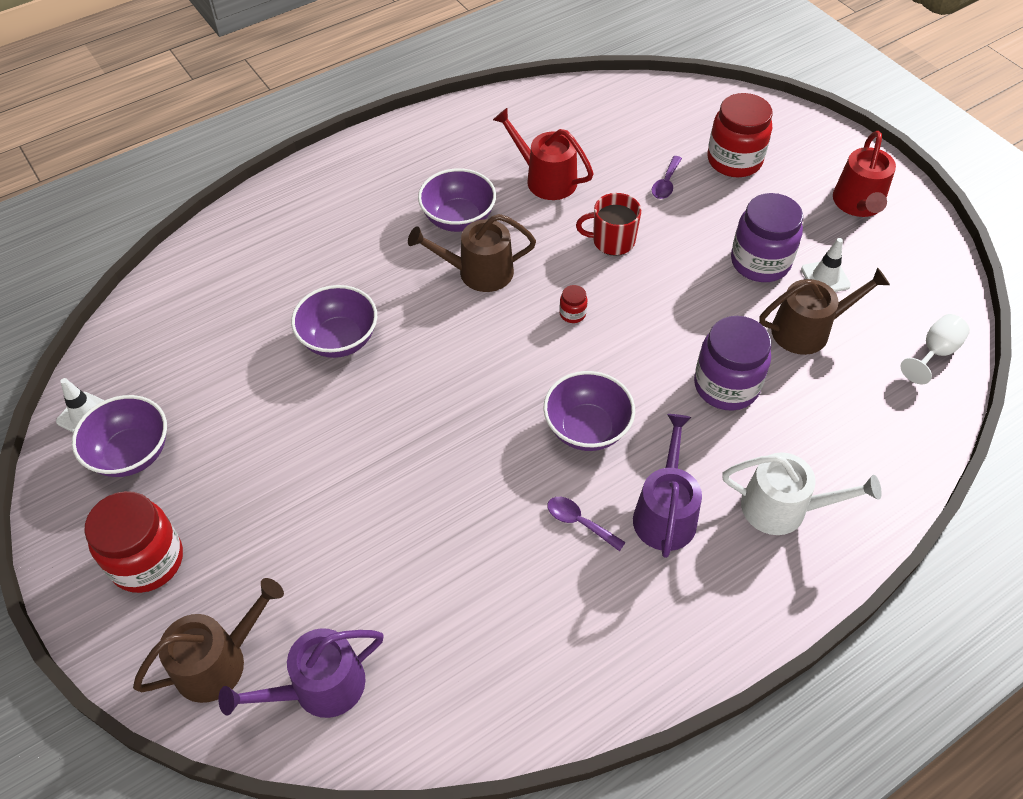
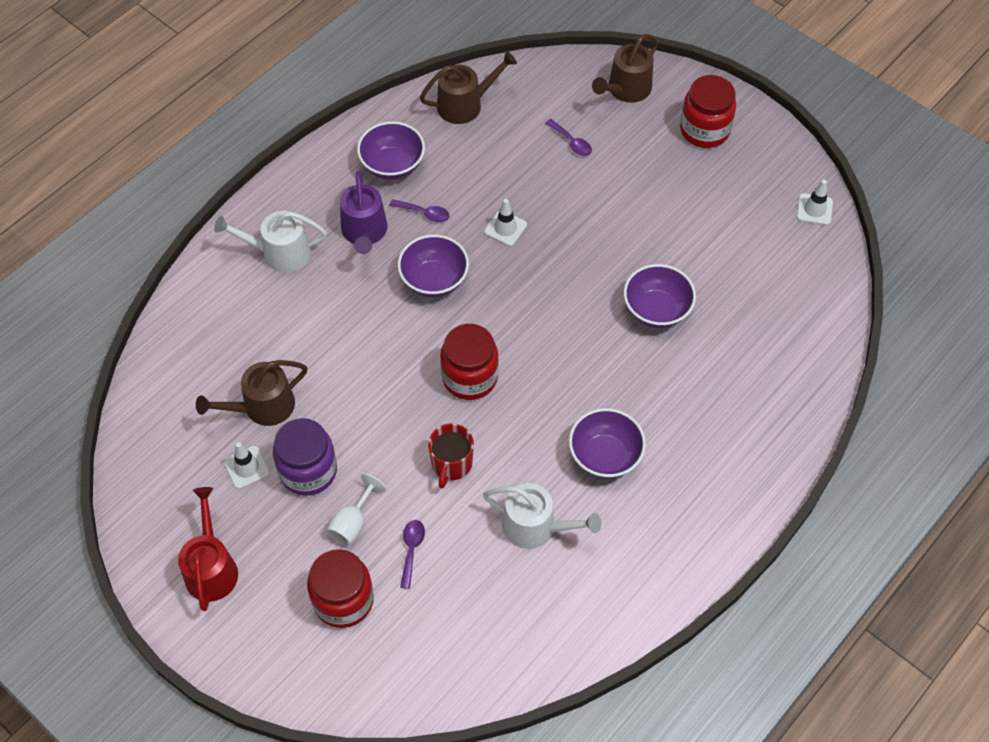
camera: 165 degrees right, 5 degrees up
purple bowl [72,395,167,477] -> purple bowl moved to [357,121,425,180]
purple watering can [218,628,384,718] -> none
brown watering can [408,214,536,292] -> brown watering can moved to [420,51,517,124]
red watering can [493,108,594,200] -> white watering can [483,483,602,549]
red jar [559,285,587,323] -> red jar [440,324,499,400], size x2.34
red mug [576,193,641,256] -> red mug turned 120 degrees clockwise [428,423,474,489]
purple jar [694,316,771,411] -> none
white goblet [900,314,970,385] -> white goblet moved to [326,474,386,546]
none -> white traffic cone [484,199,527,246]
none -> purple spoon [546,119,592,156]

